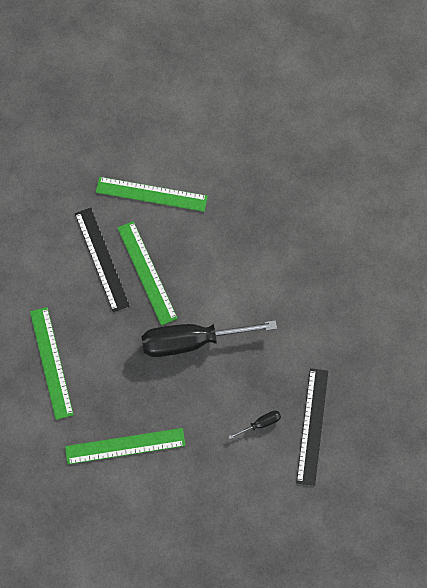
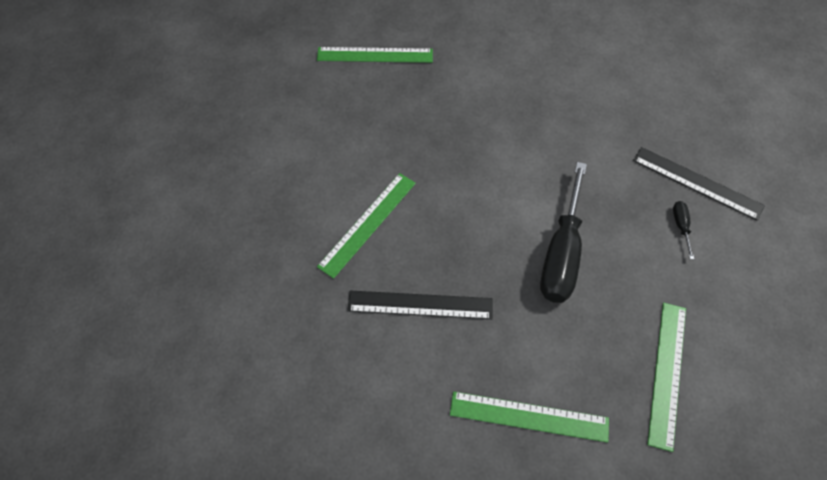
camera: 65 degrees left, 10 degrees down
green ruler [118,221,178,326] -> green ruler moved to [317,47,433,63]

